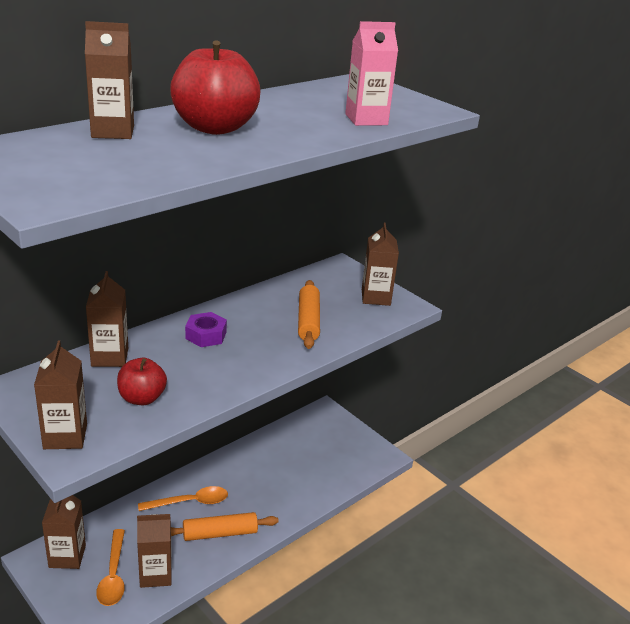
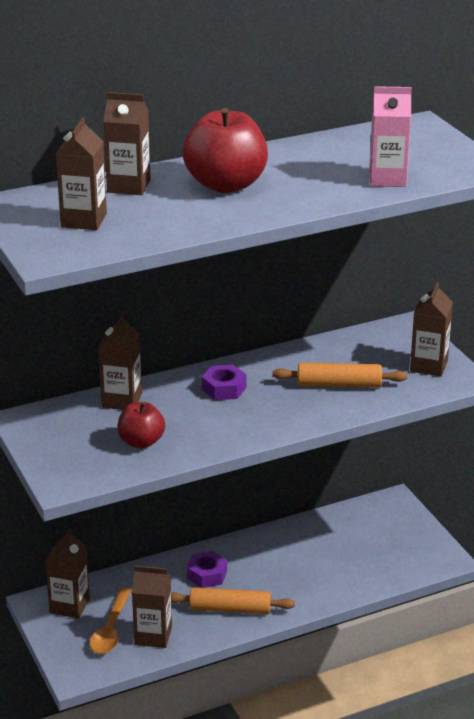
camera: 20 degrees right, 0 degrees up
brown carton [34,341,87,449] -> brown carton moved to [56,117,107,230]
orange spoon [138,486,228,511] -> purple nut [187,551,227,588]
orange rolling pin [298,280,320,349] -> orange rolling pin turned 75 degrees clockwise [273,363,407,388]

